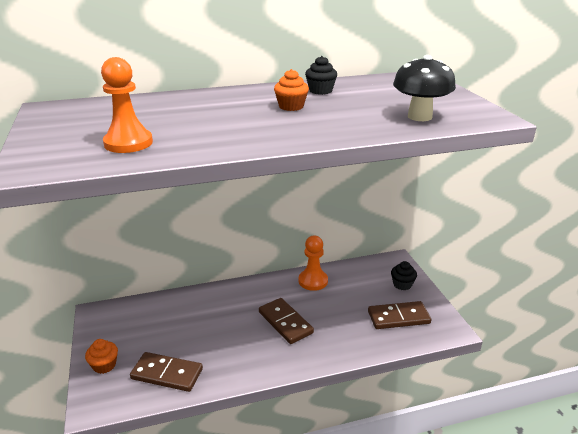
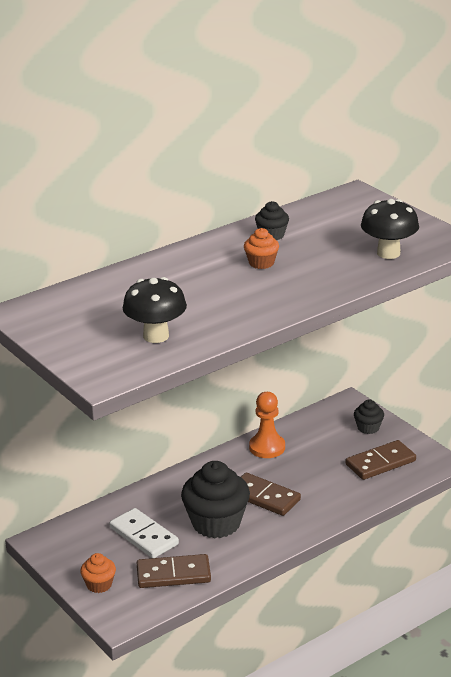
camera: 20 degrees left, 0 degrees up
orange pawn [101,57,153,153] -> black mushroom [123,277,187,343]
none -> white domino [109,508,179,558]
none -> black cupcake [181,461,250,538]

